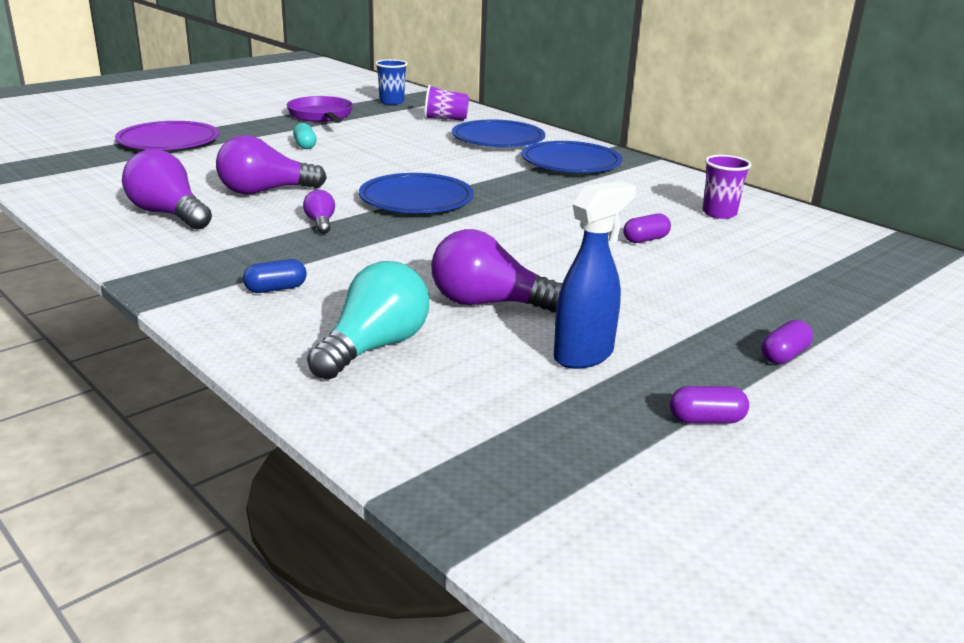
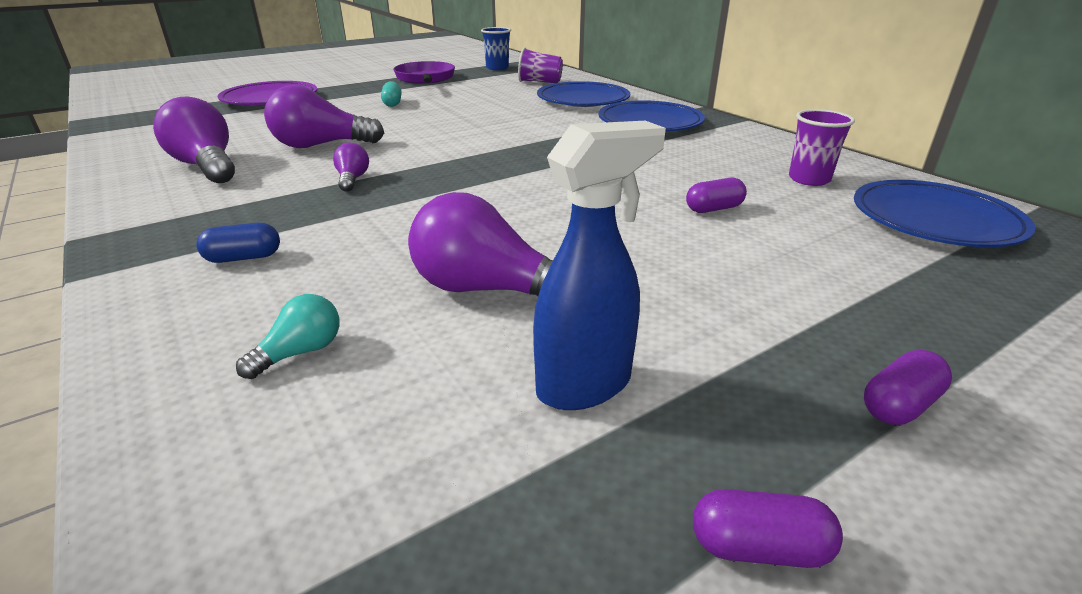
camera: 10 degrees right, 5 degrees up
turquoise light bulb [307,261,429,380] -> turquoise light bulb [236,294,339,379], size x0.51
blue plate [359,173,474,213] -> blue plate moved to [854,180,1036,247]

